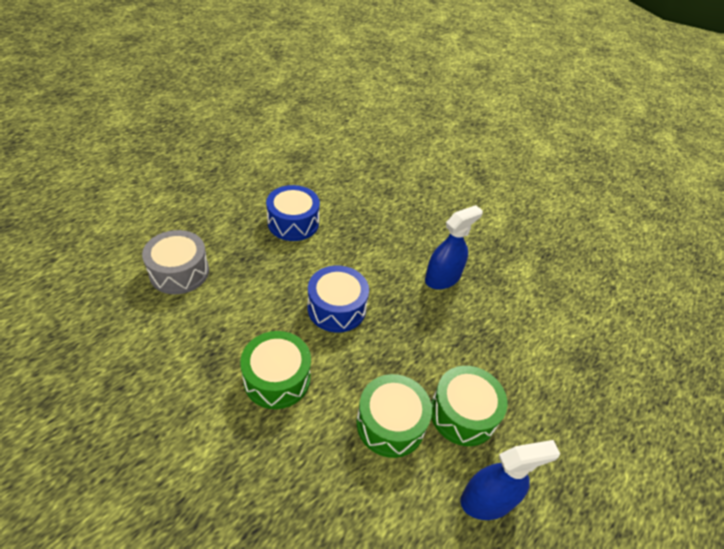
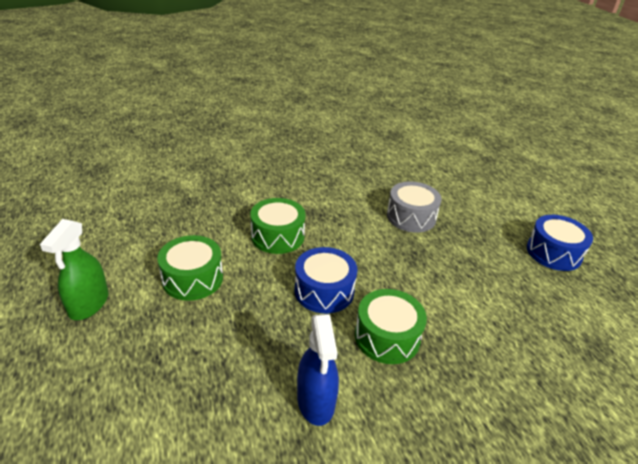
camera: 120 degrees right, 10 degrees down
blue drum [266,185,320,241] -> blue drum moved to [527,215,593,271]
green drum [431,366,507,446] -> green drum moved to [355,289,427,364]
blue spray bottle [460,440,560,520] -> green spray bottle [40,219,108,320]

